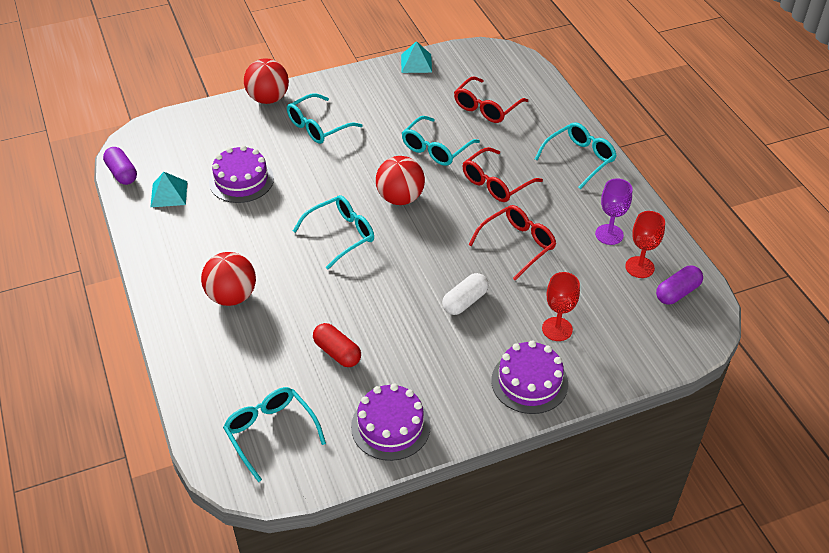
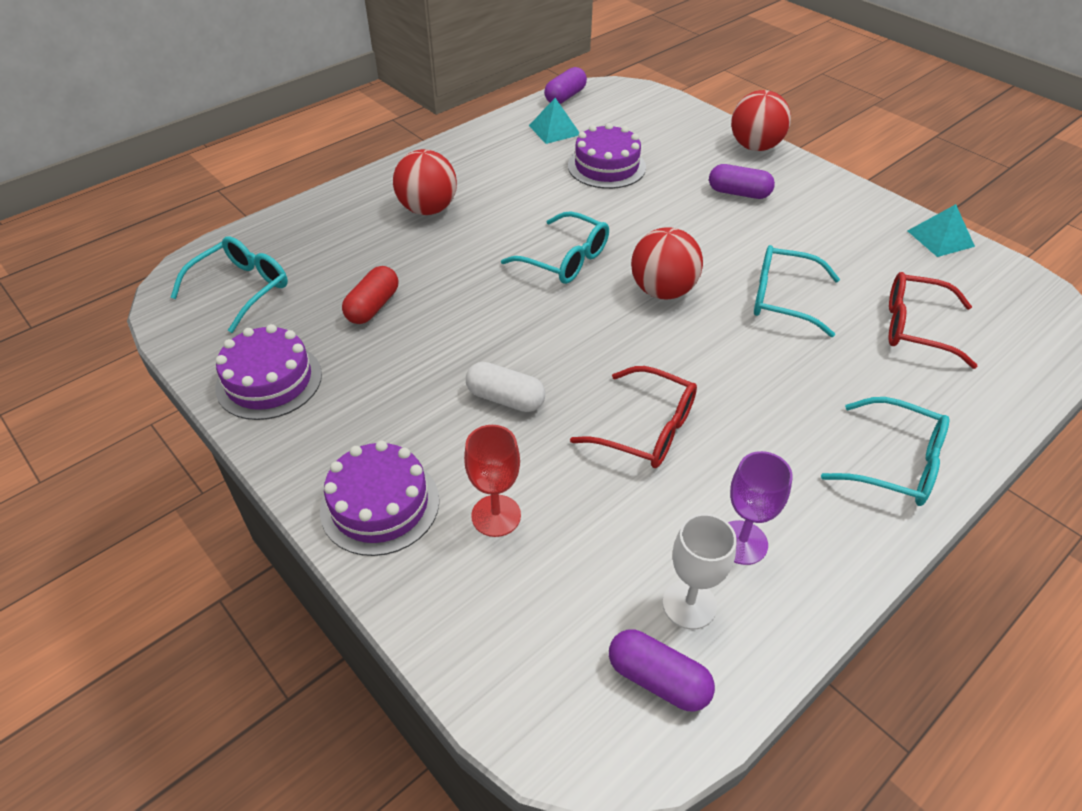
camera: 70 degrees right, 0 degrees up
turquoise glasses [287,94,363,144] -> purple capsule [709,164,775,199]
red glasses [462,147,543,202] -> none
red goblet [625,211,665,278] -> white goblet [662,513,737,630]

